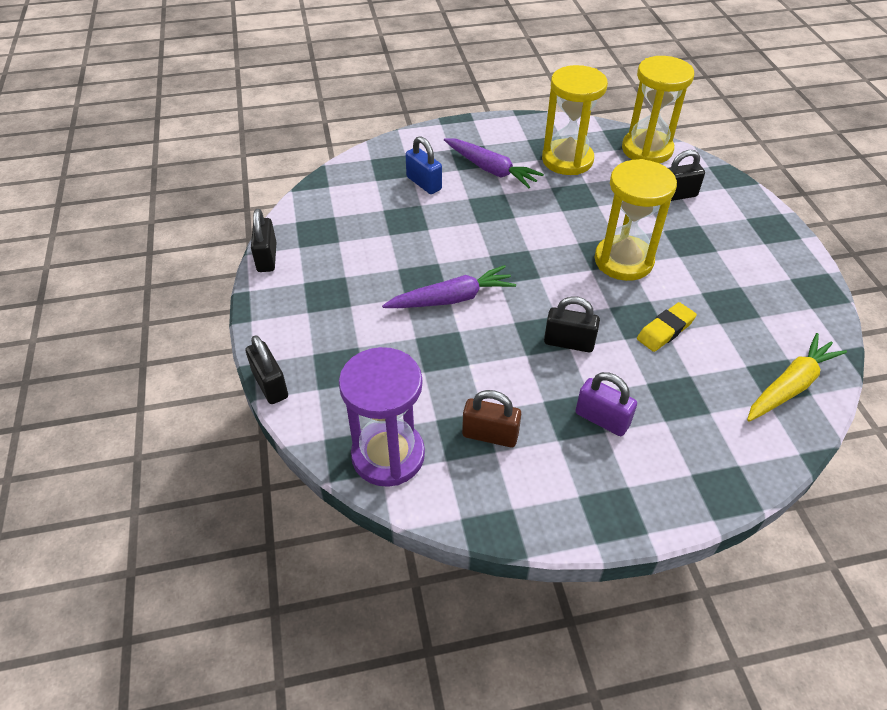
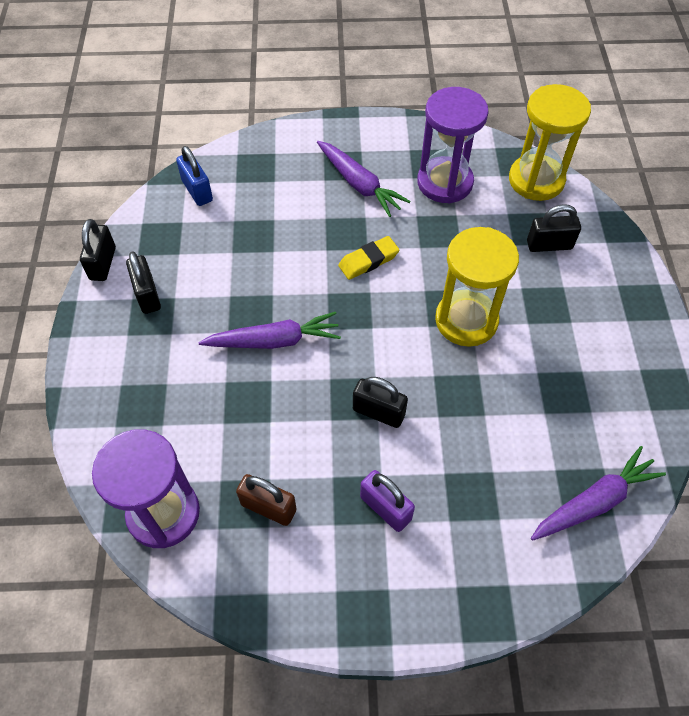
camera: 10 degrees right, 10 degrees up
black padlock [246,335,288,404] -> black padlock moved to [126,251,161,314]
blue padlock [405,136,442,194] -> blue padlock moved to [176,146,213,206]
yellow hourglass [542,65,608,175] -> purple hourglass [417,87,489,204]
yellow eraser [637,302,697,352] -> yellow eraser moved to [338,236,399,280]
yellow carrot [747,333,847,422] -> purple carrot [531,446,666,541]

